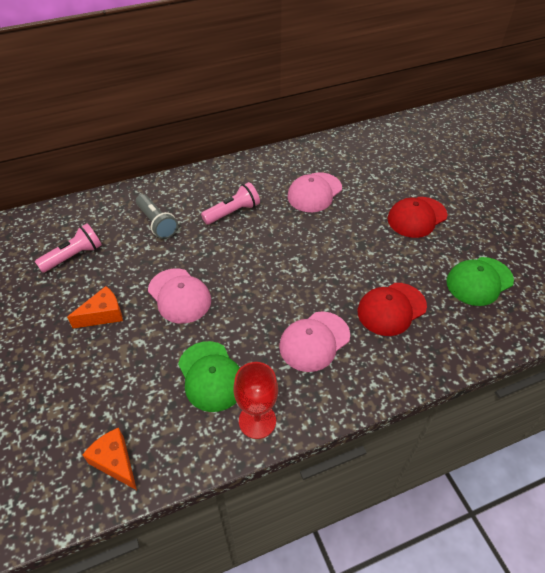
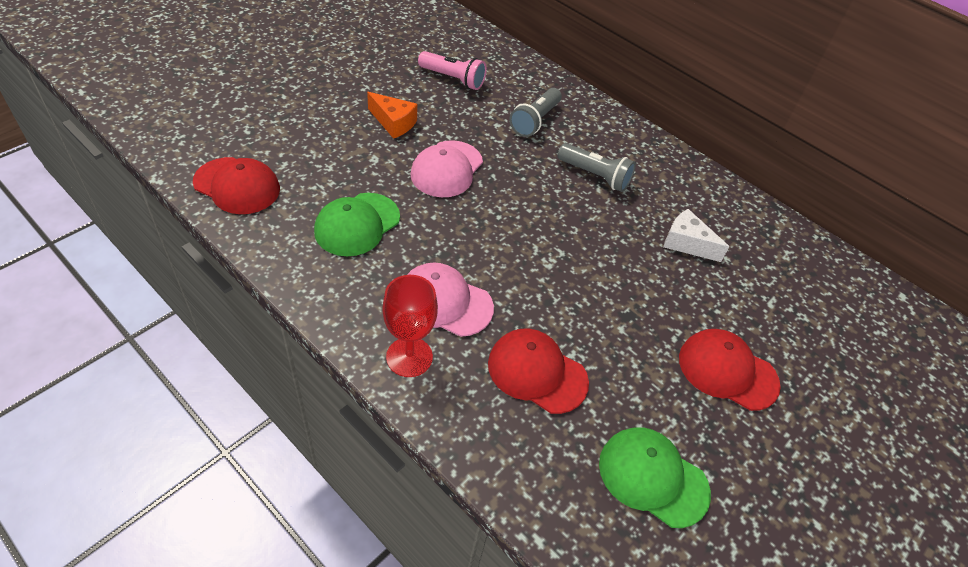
camera: 60 degrees right, 0 degrees up
orange cheese [83,428,137,490] -> red cap [193,157,280,214]
pink flashlight [201,182,260,225] -> grey flashlight [558,143,636,192]
red goblet [234,362,278,439] -> red goblet moved to [382,275,438,377]
pink cap [288,173,342,212] -> white cheese [663,209,730,262]

